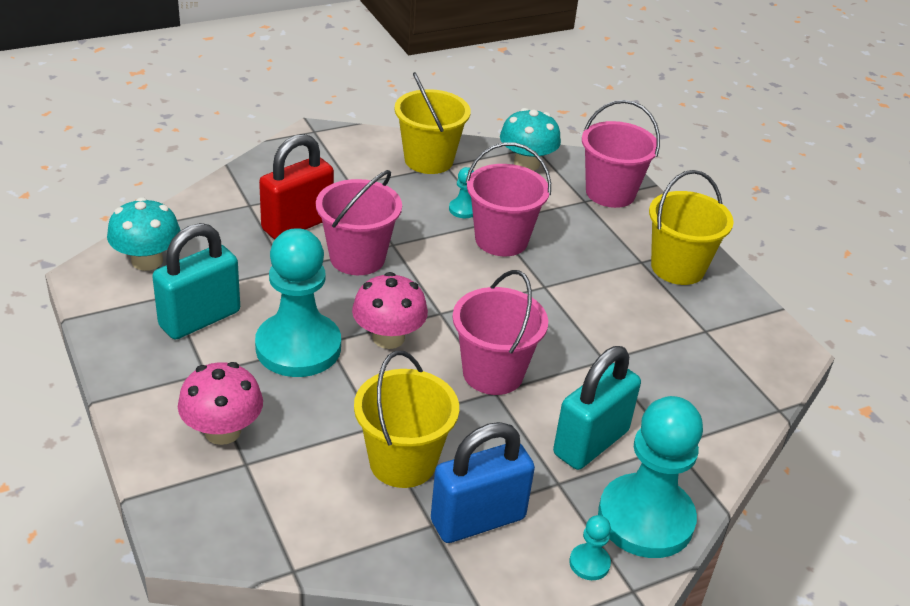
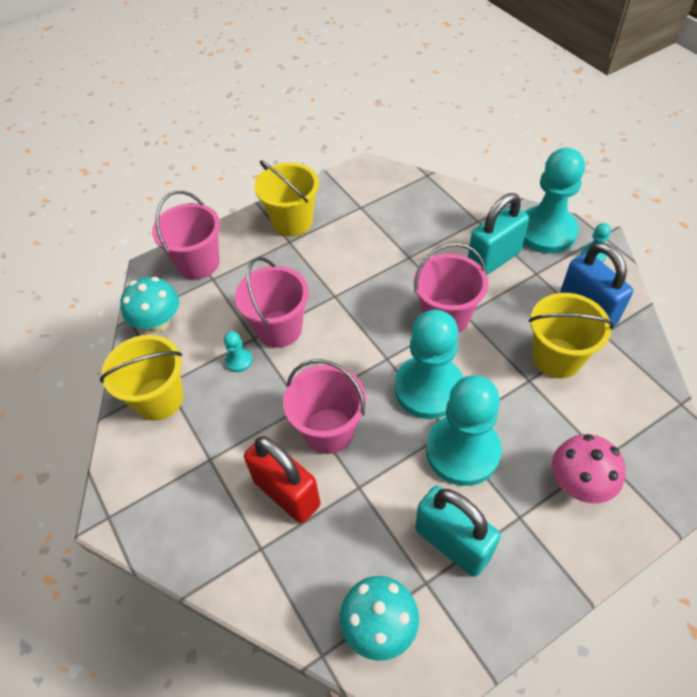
camera: 90 degrees left, 15 degrees up
pink mushroom [352,272,428,349] -> turquoise pawn [394,310,463,419]
turquoise padlock [553,346,641,470] -> turquoise padlock turned 75 degrees counterclockwise [468,193,529,275]

